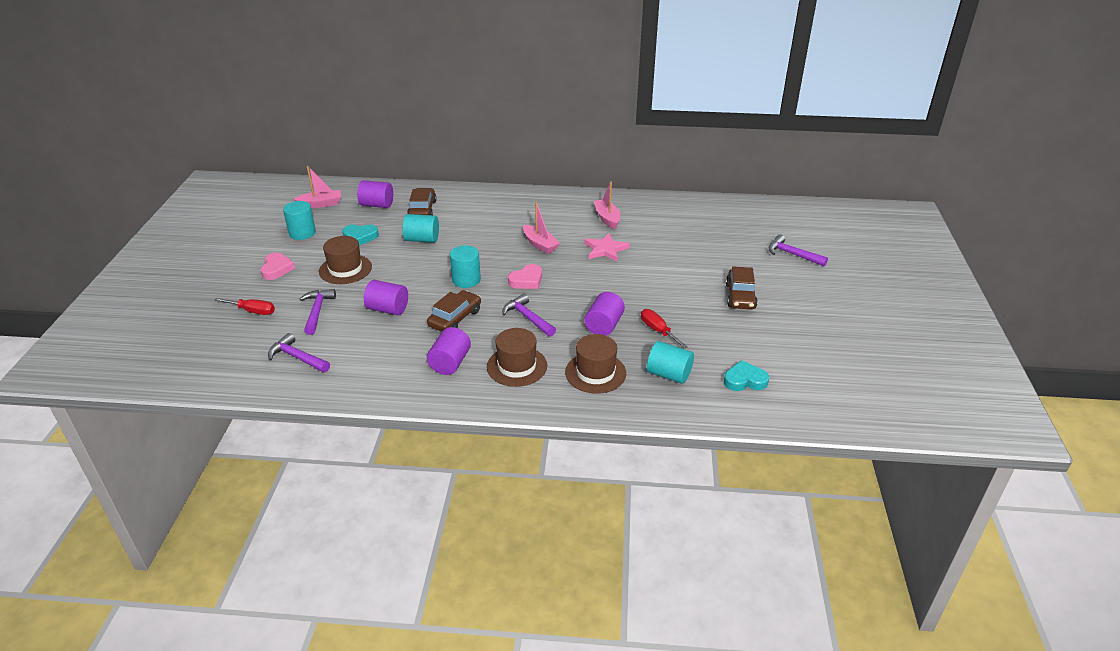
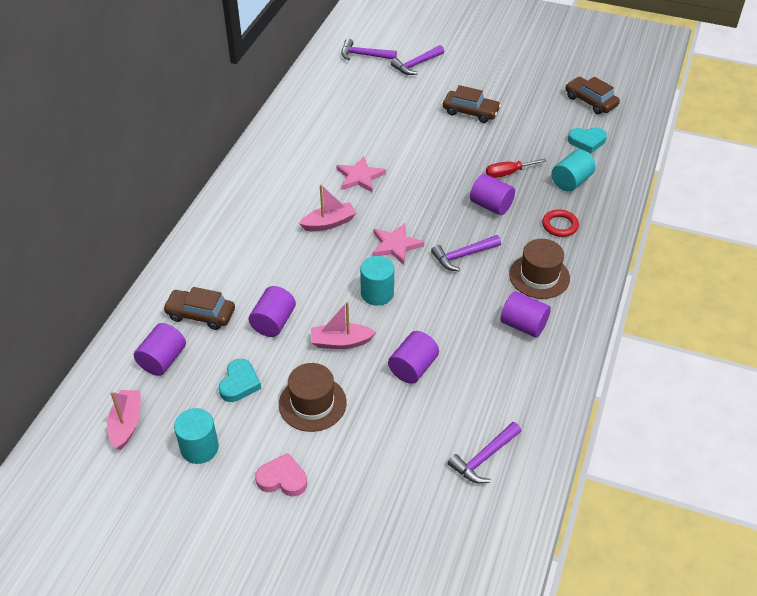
camera: 75 degrees left, 10 degrees up
red screwdriver [214,298,275,315] -> none
purple hammer [300,289,336,335] -> purple hammer moved to [341,39,397,60]
turquoise cylinder [403,214,439,243] -> purple cylinder [249,286,296,337]
brown car [427,290,481,332] -> brown car moved to [565,77,620,114]
pink heart [508,264,542,289] -> pink star [372,223,424,265]
brown hat [565,334,626,394] -> red ring [542,210,579,237]
pink boat [594,181,620,229] -> pink boat moved to [311,302,376,349]
turquoise heart [724,360,769,391] -> turquoise heart turned 105 degrees counterclockwise [568,127,607,153]

